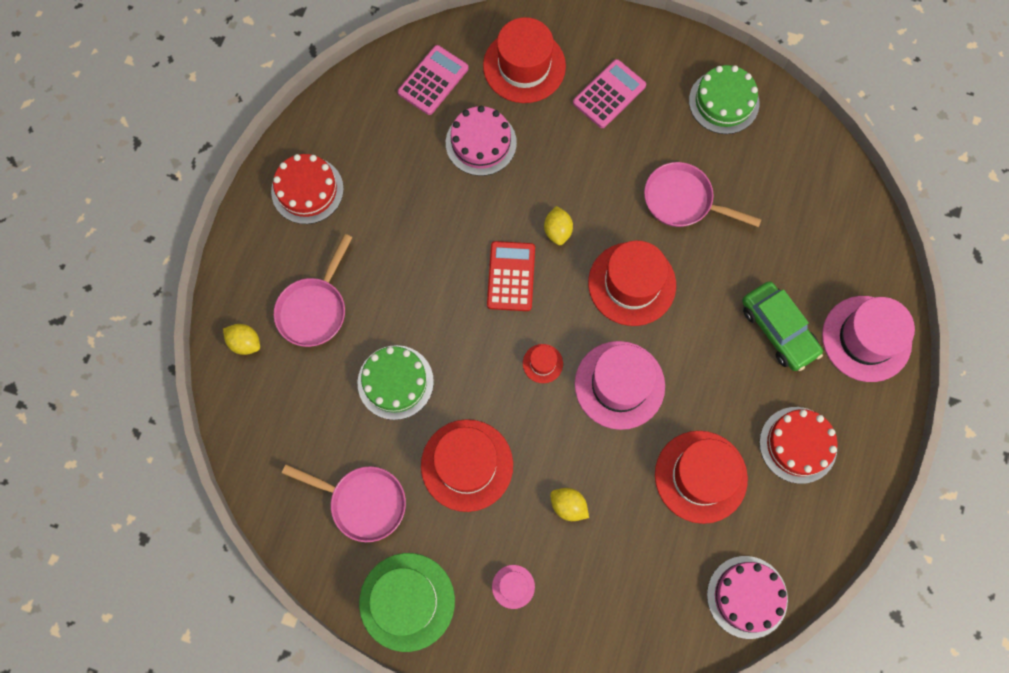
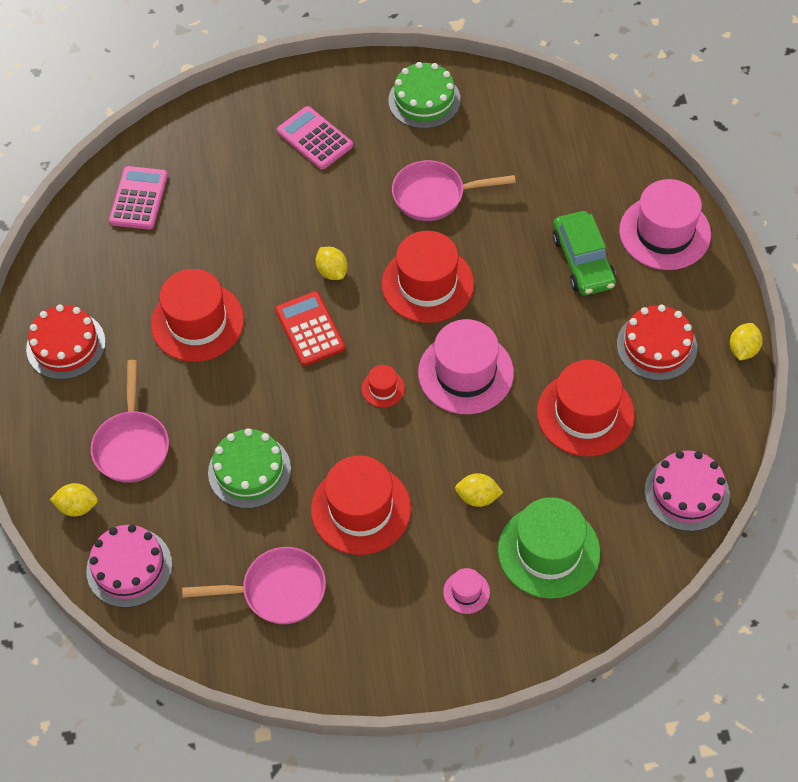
camera: 25 degrees left, 15 degrees down
green hat [359,553,455,652] -> green hat moved to [498,497,600,599]
pink cake [446,106,517,176] -> pink cake moved to [86,524,172,608]
red hat [483,17,566,103] -> red hat moved to [151,269,244,362]
pink calculator [573,59,646,128] -> pink calculator turned 60 degrees counterclockwise [277,106,353,170]
green car [742,281,823,371] -> green car turned 45 degrees clockwise [553,211,616,295]
none -> yellow lemon [730,323,763,360]

